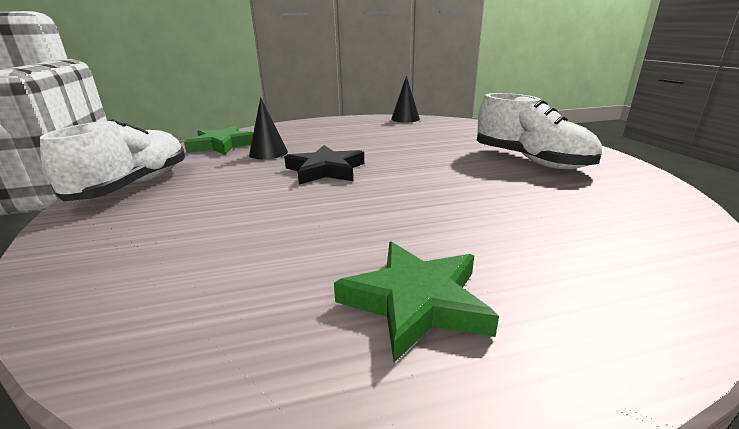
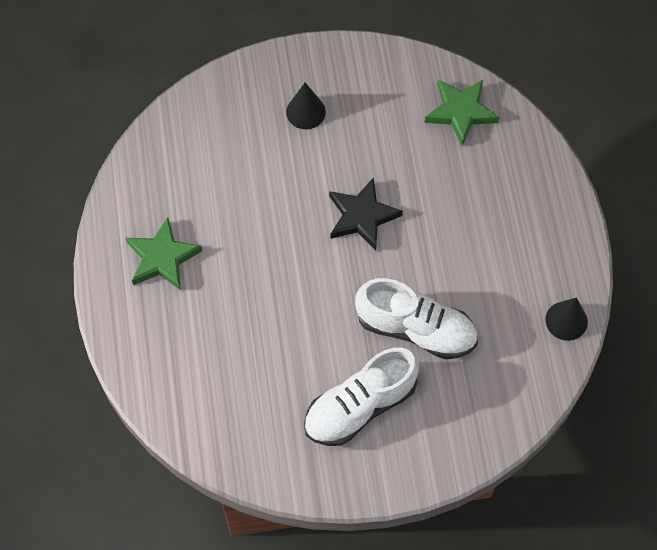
camera: 95 degrees right, 40 degrees up
white shoe [40,119,185,201] -> white shoe moved to [355,278,478,359]
black cone [249,97,288,159] -> black cone moved to [286,83,326,129]

